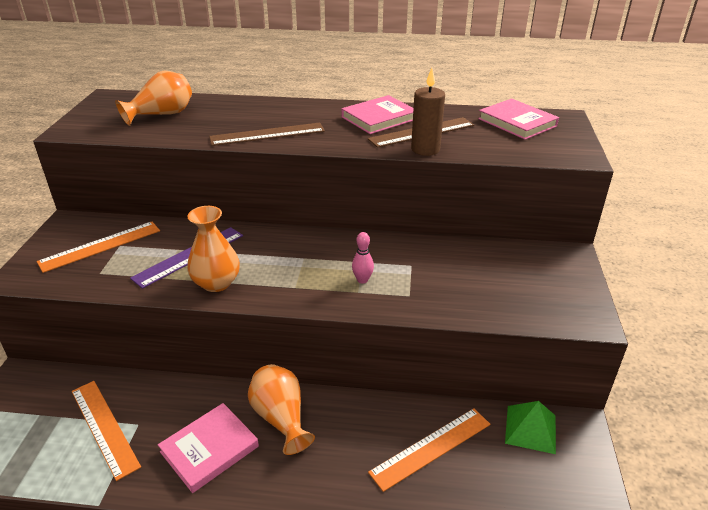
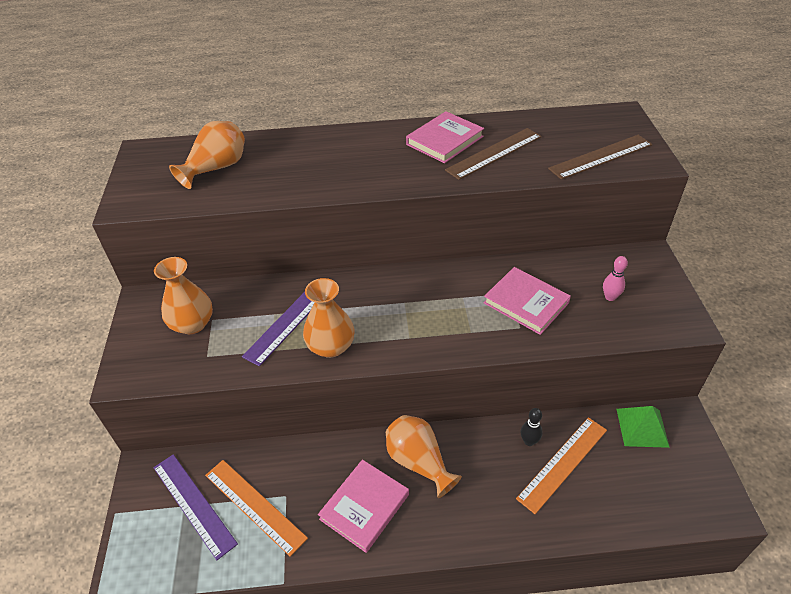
camera: 10 degrees left, 10 degrees up
orange ruler [37,222,160,273] -> orange vase [154,257,213,334]
brown ruler [209,123,325,146] -> brown ruler moved to [548,135,652,180]
pink bowling pin [352,232,374,284] -> pink bowling pin moved to [603,256,628,301]
brown candle [411,68,445,156] -> none
pink book [478,99,559,140] -> pink book moved to [484,267,571,335]
none -> purple ruler [153,454,238,560]
none -> black bowling pin [520,408,543,446]

